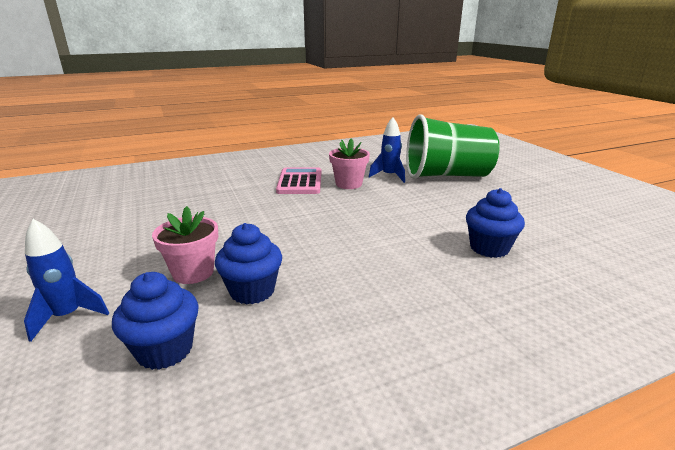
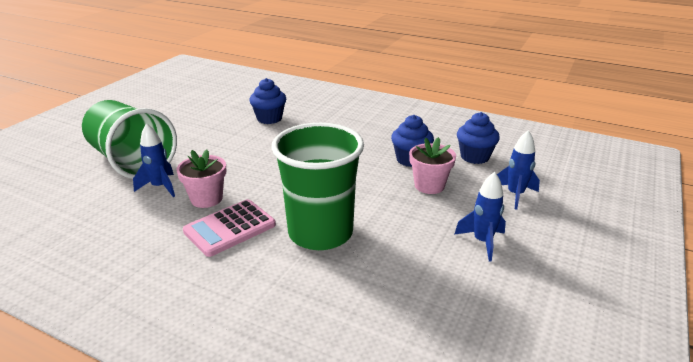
camera: 130 degrees left, 5 degrees up
none -> green cup [272,123,364,250]
none -> blue rocket [454,172,506,261]

